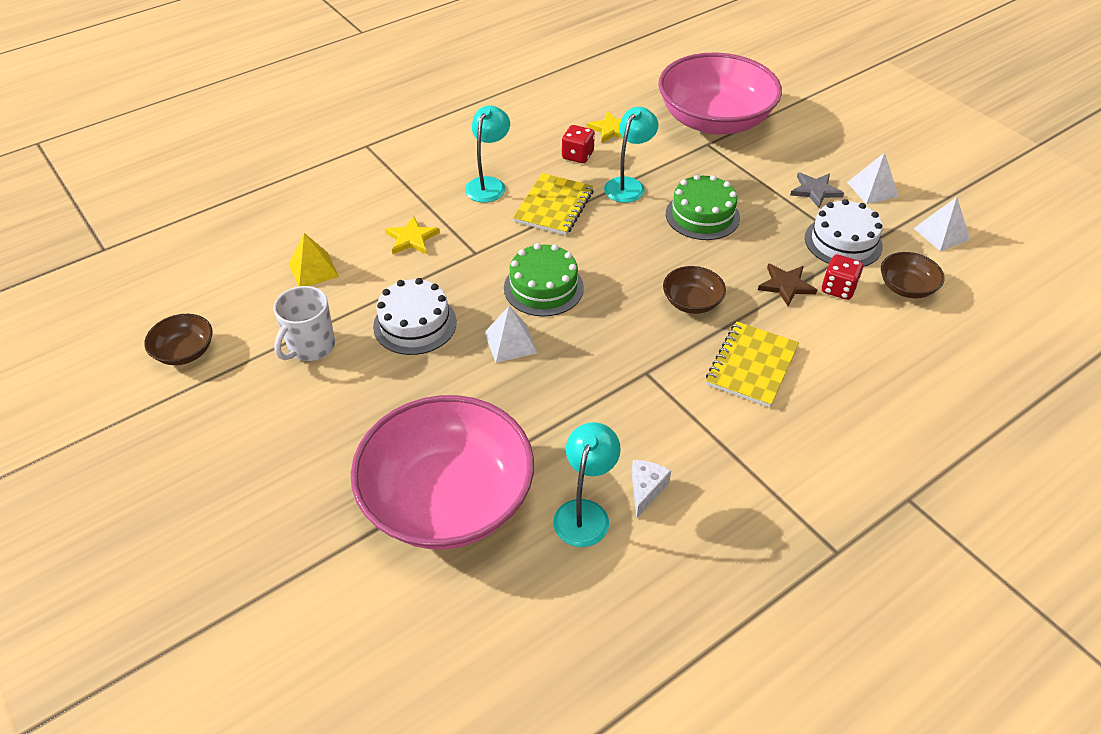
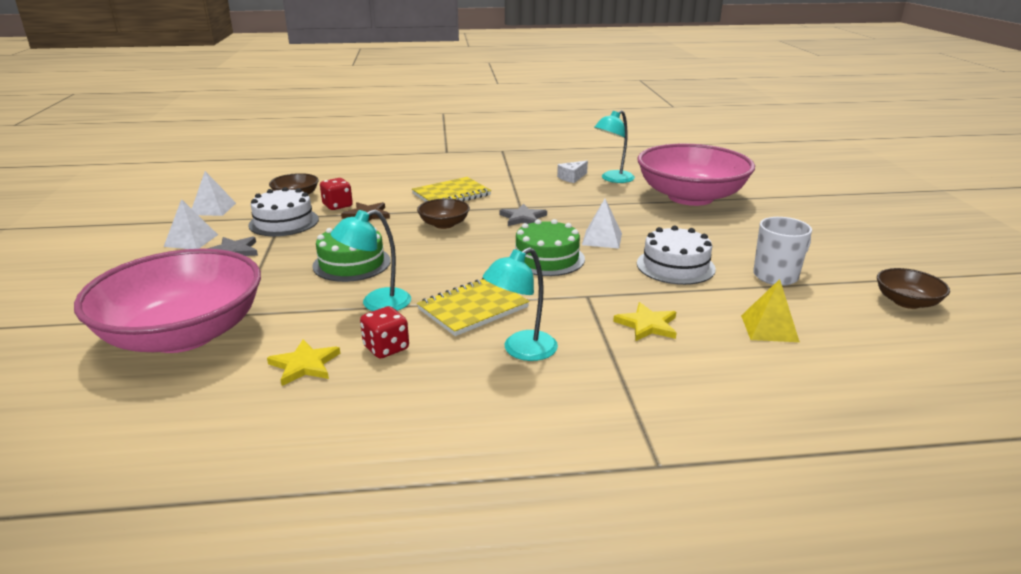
camera: 150 degrees left, 20 degrees down
none -> grey star [500,203,547,226]

